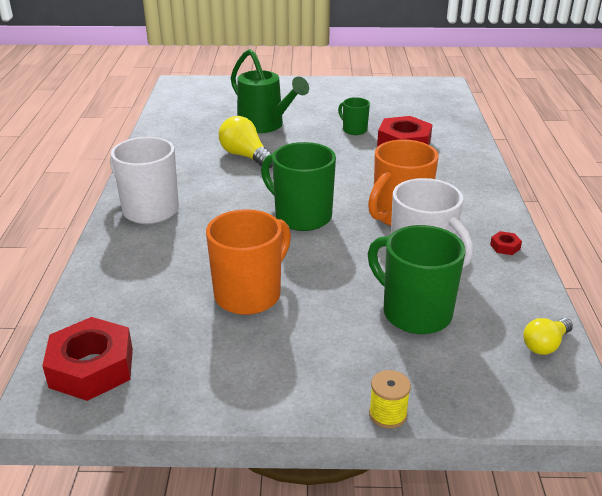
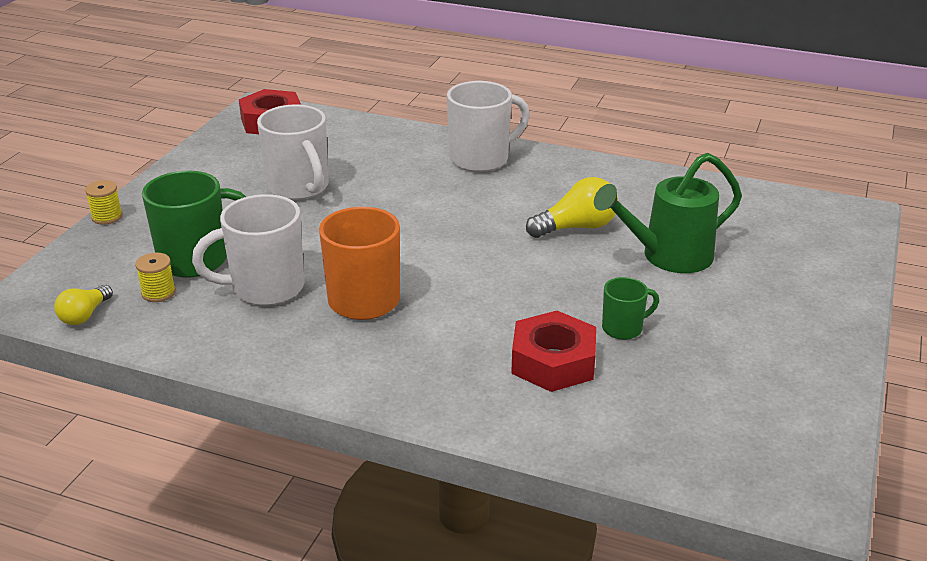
camera: 110 degrees right, 0 degrees up
orange mug [206,209,291,315] -> white mug [257,105,329,200]
green mug [261,142,336,231] -> none
red nut [490,231,522,255] -> none
yellow light bulb [523,318,573,355] -> yellow light bulb turned 135 degrees counterclockwise [54,285,113,325]
none -> yellow spool [135,252,176,302]

